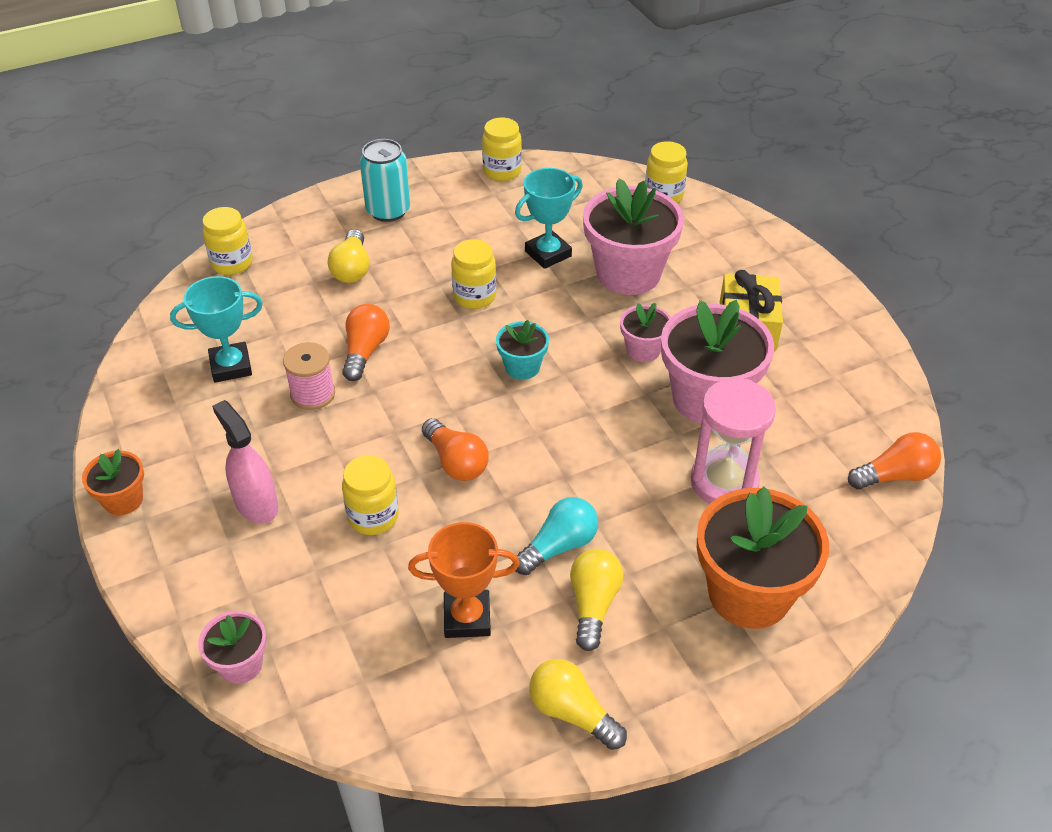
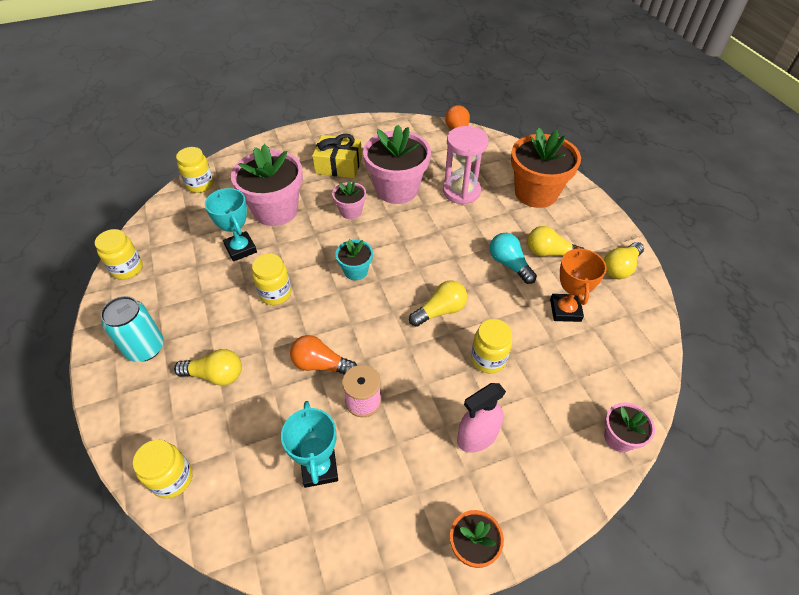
camera: 85 degrees left, 5 degrees up
orange light bulb [422,418,489,481] -> yellow light bulb [409,280,467,327]

